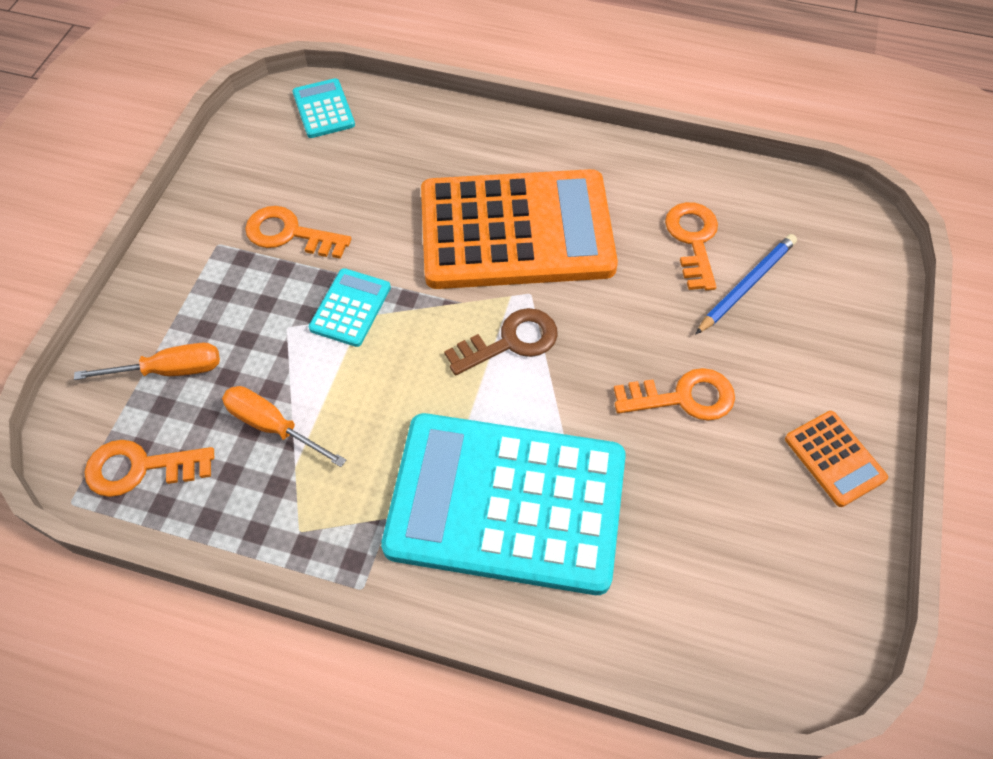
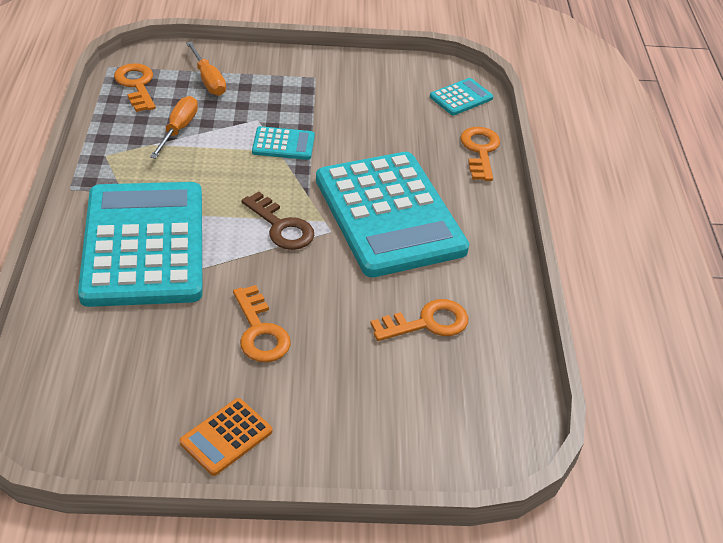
camera: 70 degrees right, 15 degrees down
orange key [245,206,351,259] -> orange key moved to [460,127,500,181]
orange calculator [421,169,618,289] -> turquoise calculator [316,152,469,277]
blue pencil [695,234,797,335] -> none

